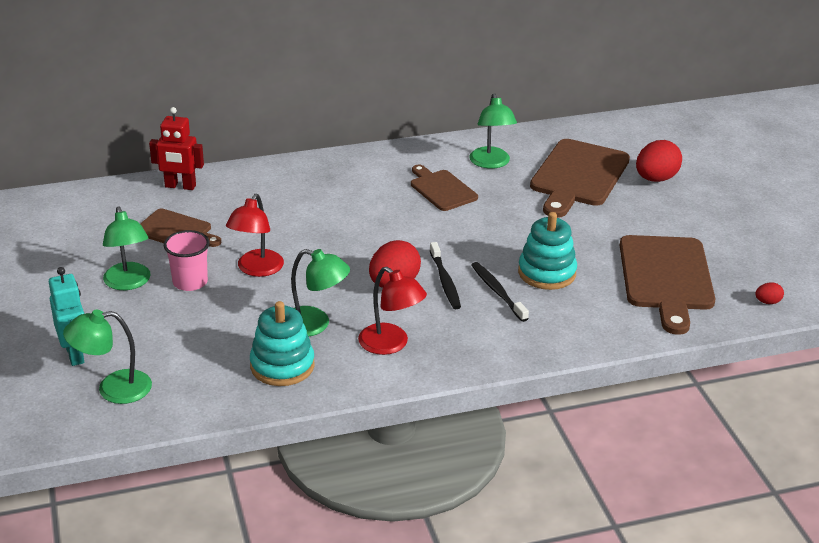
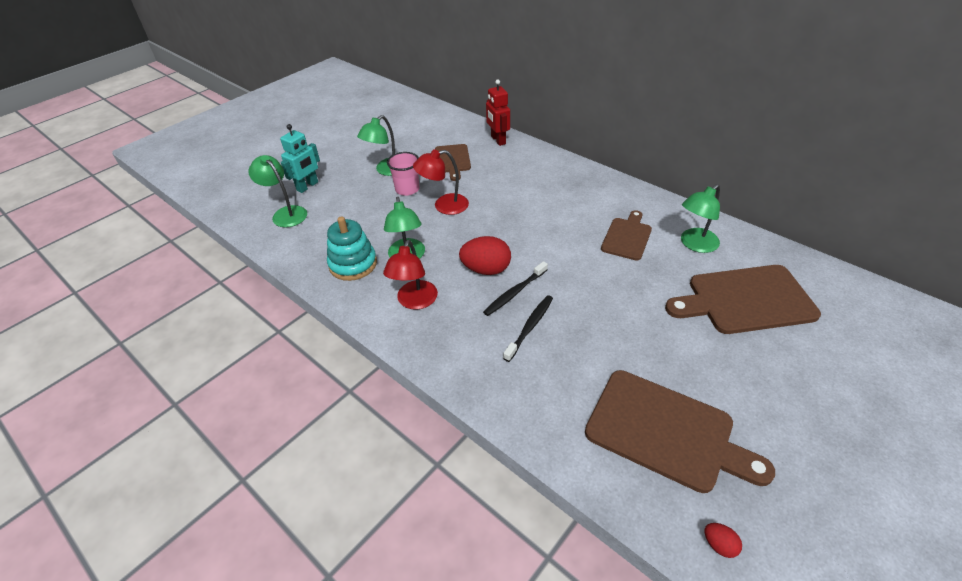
camera: 60 degrees right, 10 degrees up
turquoise stacking toy [518,212,577,290] -> none
brown cutting board [619,235,715,335] -> brown cutting board turned 120 degrees counterclockwise [585,370,775,493]
red egg [636,140,682,182] -> none

